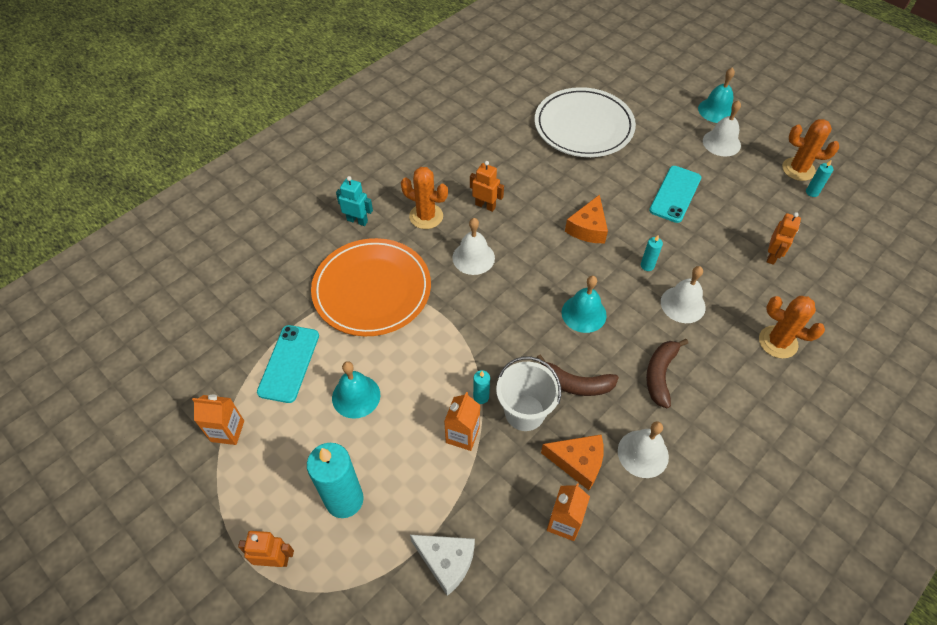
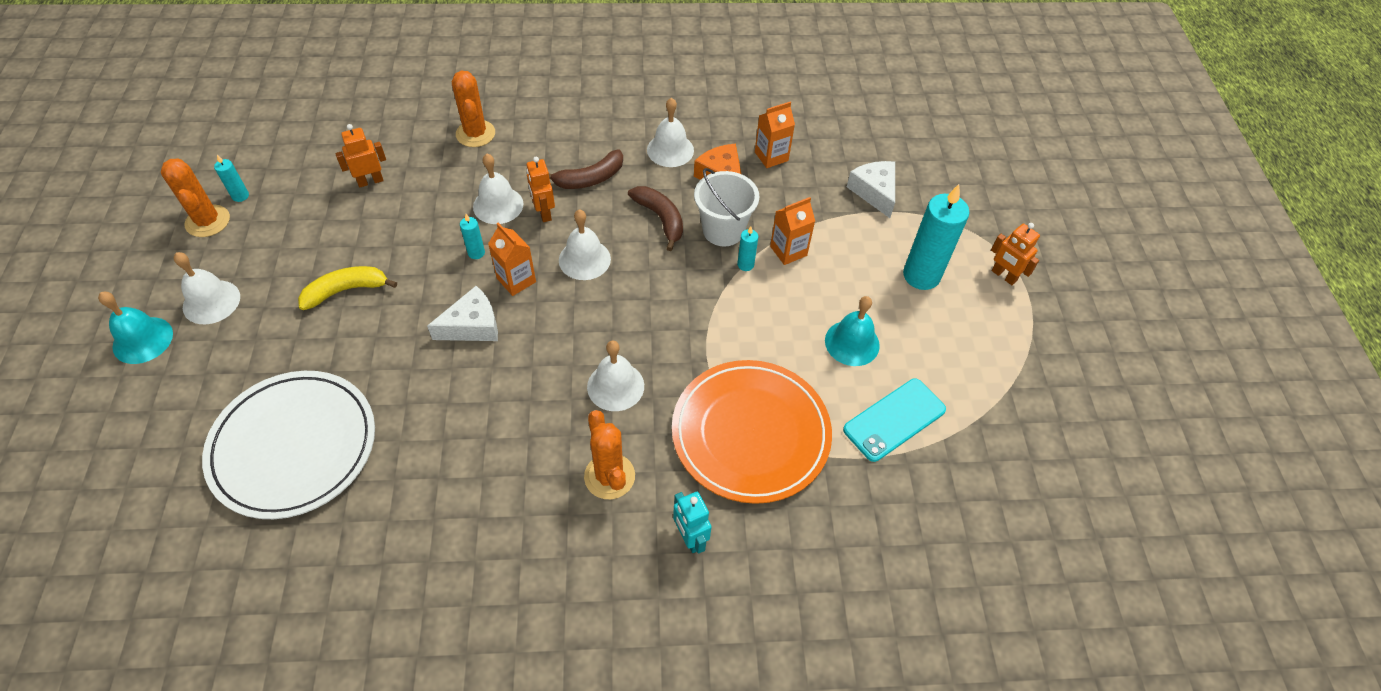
camera: 140 degrees left, 0 degrees up
orange carton [192,395,244,445] -> orange carton moved to [488,223,536,296]
orange robot [470,161,504,212] -> orange robot moved to [526,157,555,222]
turquoise bell [562,276,607,333] -> white bell [559,209,611,280]
orange cheese [565,195,608,243] -> white cheese [427,286,498,341]
turquoise phone [649,166,701,223] -> yellow banana [298,266,397,310]

